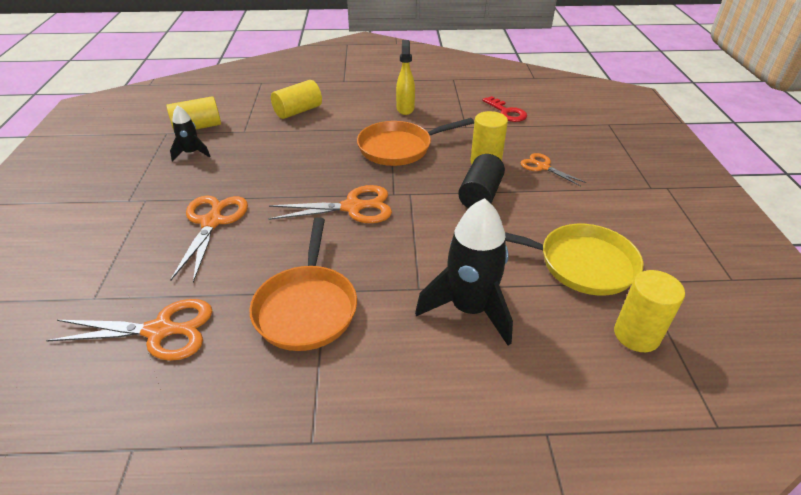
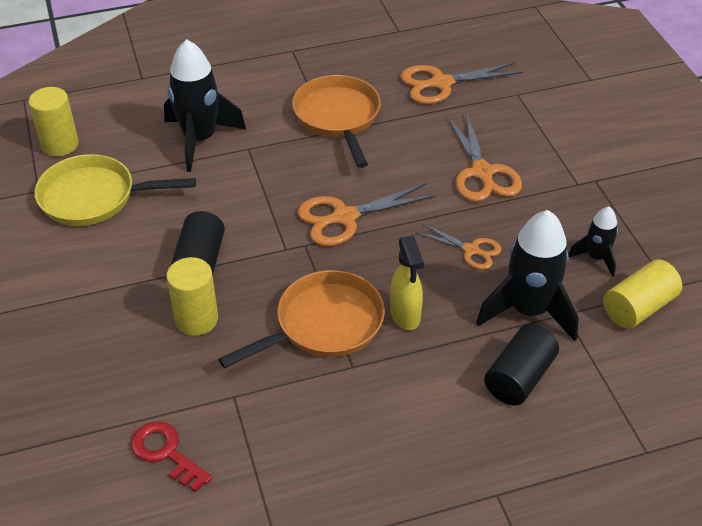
camera: 165 degrees right, 5 degrees up
yellow cylinder [271,80,322,119] -> black cylinder [484,324,559,405]
yellow spray bottle [396,40,415,115] -> yellow spray bottle moved to [390,236,424,330]
orange scissors [521,153,587,187] -> orange scissors moved to [416,223,501,270]
none -> black rocket [476,210,579,341]

